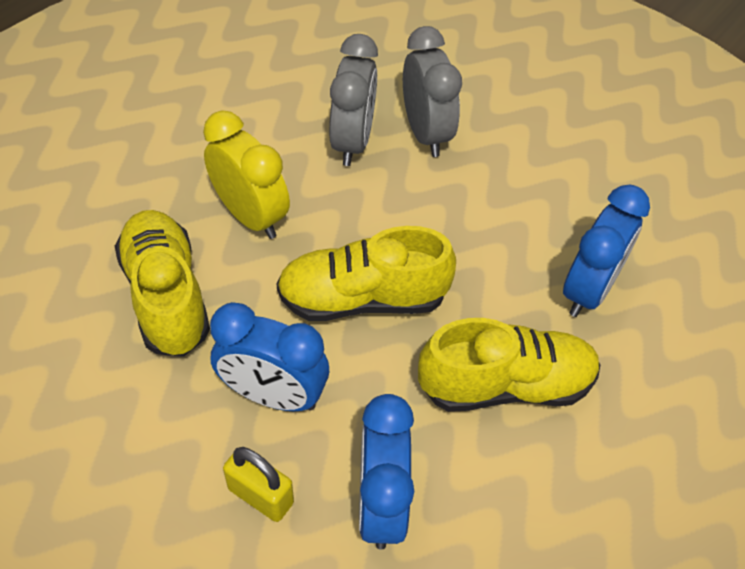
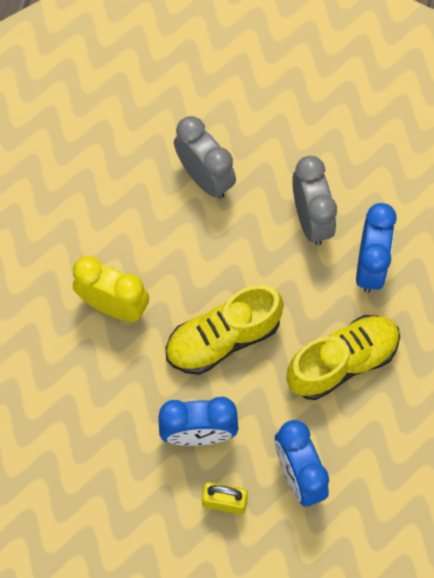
camera: 20 degrees left, 15 degrees up
yellow shoe [115,210,210,357] -> none
grey clock [329,34,378,166] -> grey clock moved to [292,156,337,245]

